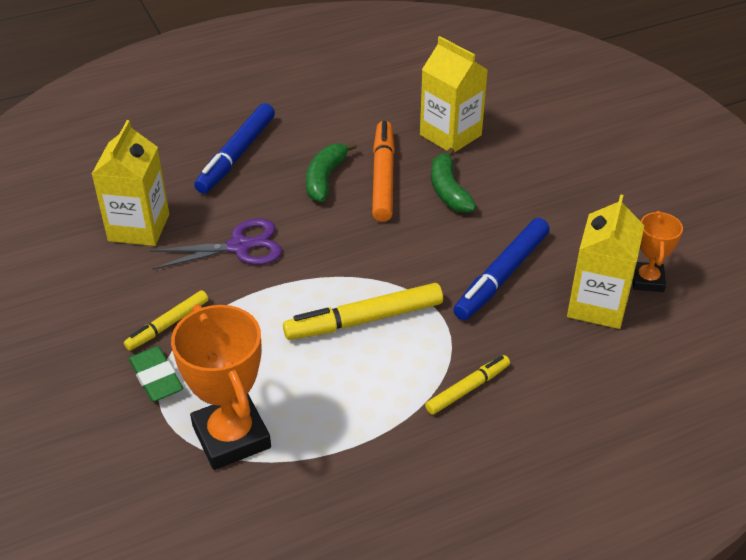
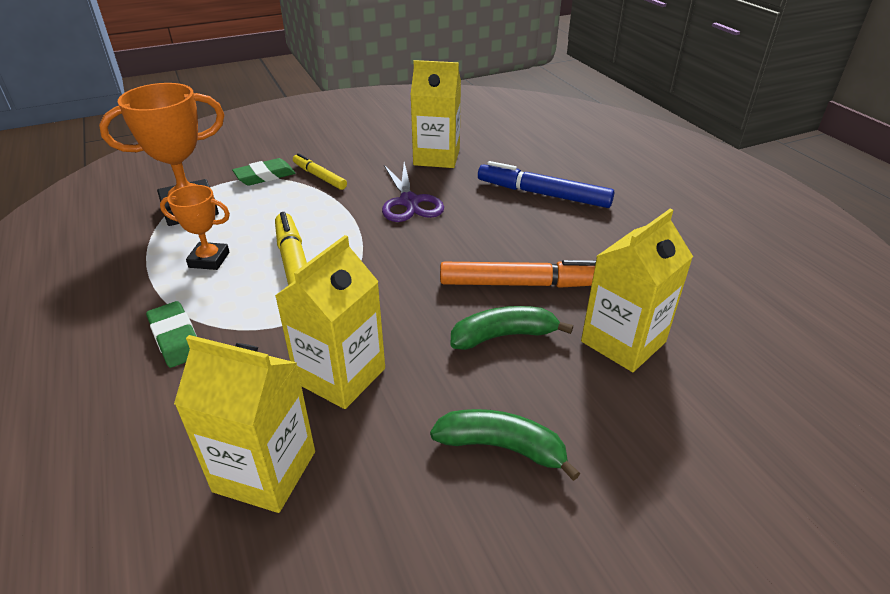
camera: 90 degrees right, 5 degrees down
green banana [306,142,357,202] -> green banana moved to [430,409,580,481]
yellow marker [425,355,510,415] -> green eraser [146,301,197,368]
blue marker [453,218,550,320] -> yellow carton [275,235,385,409]
orange trophy [633,211,683,292] -> orange trophy moved to [160,185,230,270]

